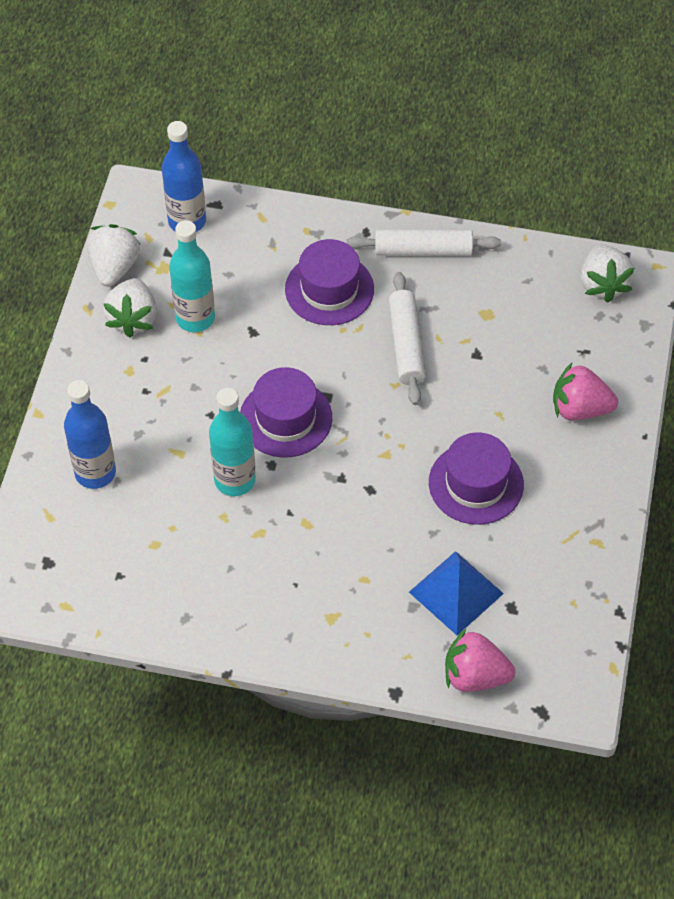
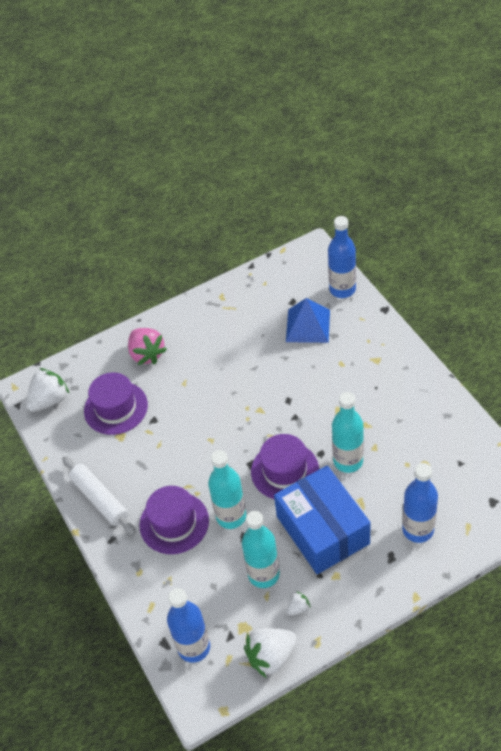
camera: 125 degrees left, 5 degrees down
white strawberry [103,278,157,337] -> white strawberry [286,591,311,616], size x0.48
white rolling pin [389,272,426,405] -> none
purple hat [429,432,524,525] -> purple hat moved to [84,372,148,435]
pink strawberry [445,629,515,692] -> blue bottle [328,216,356,298]
none -> turquoise bottle [208,450,246,529]
none -> blue box [274,465,370,574]

